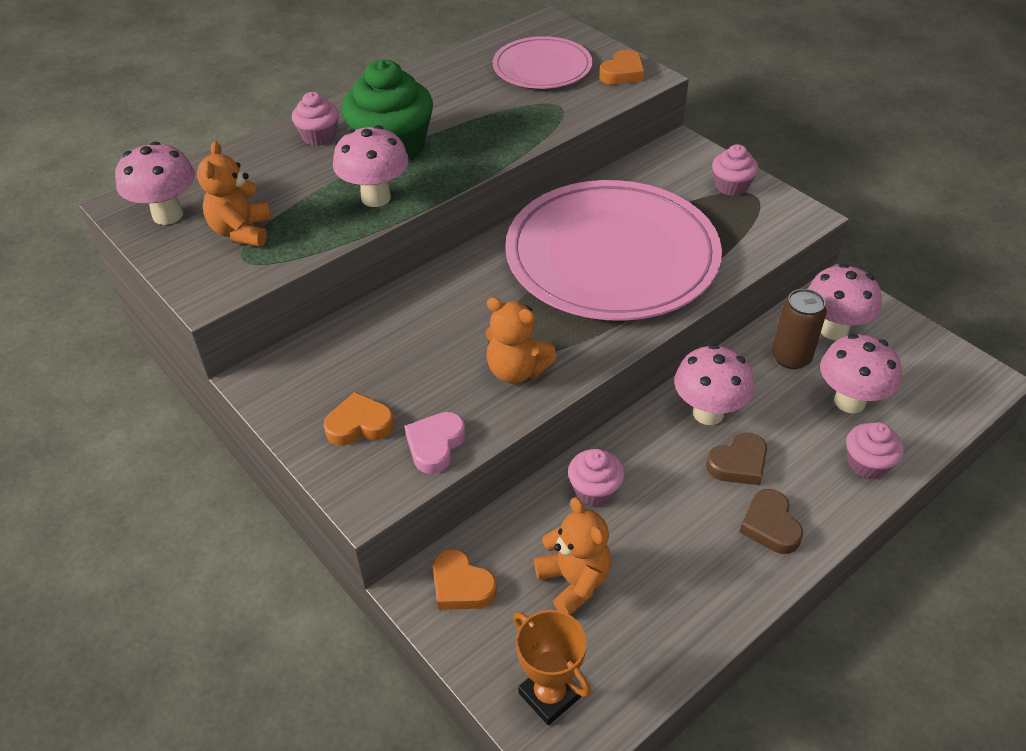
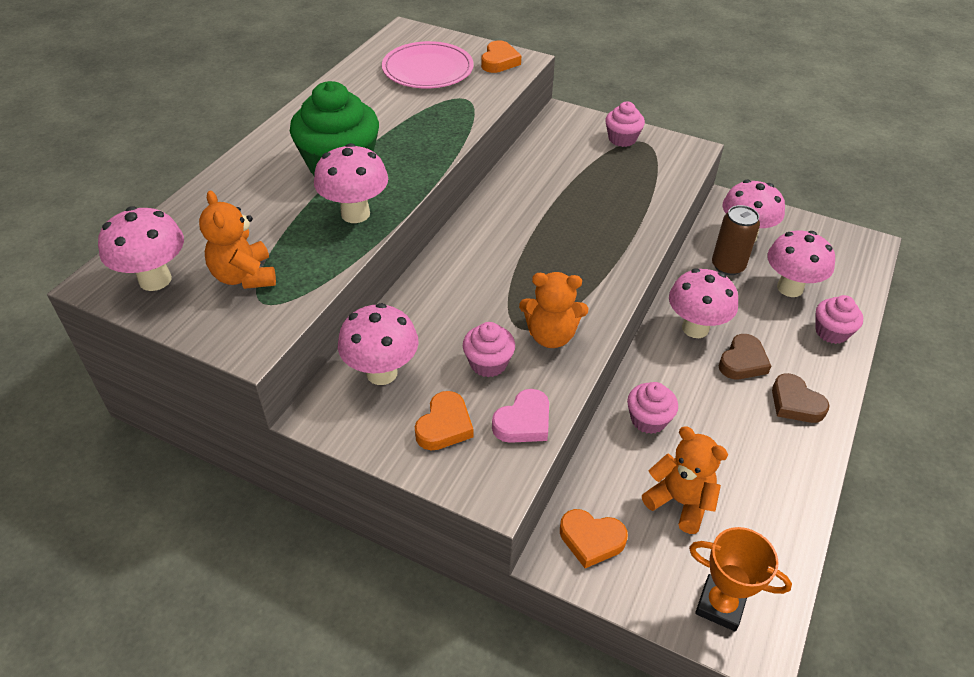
camera: 25 degrees left, 0 degrees up
pink cupcake [292,92,339,146] -> pink cupcake moved to [463,322,515,377]
orange heart [324,392,394,446] -> orange heart turned 150 degrees clockwise [415,391,473,451]
pink heart [404,412,466,474] -> pink heart turned 135 degrees counterclockwise [492,389,549,443]
pink plate [505,180,722,321] -> none
none -> pink mushroom [338,303,418,385]

